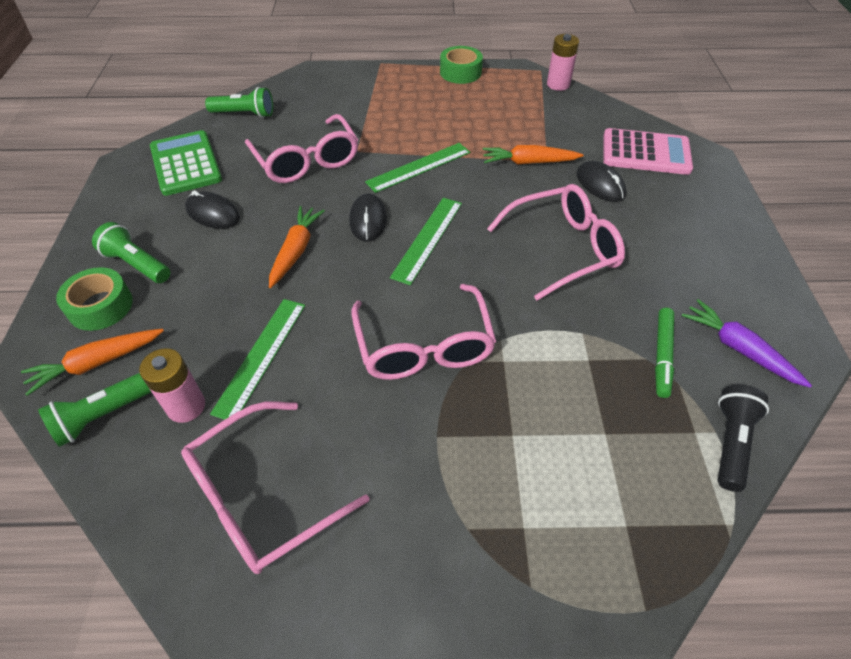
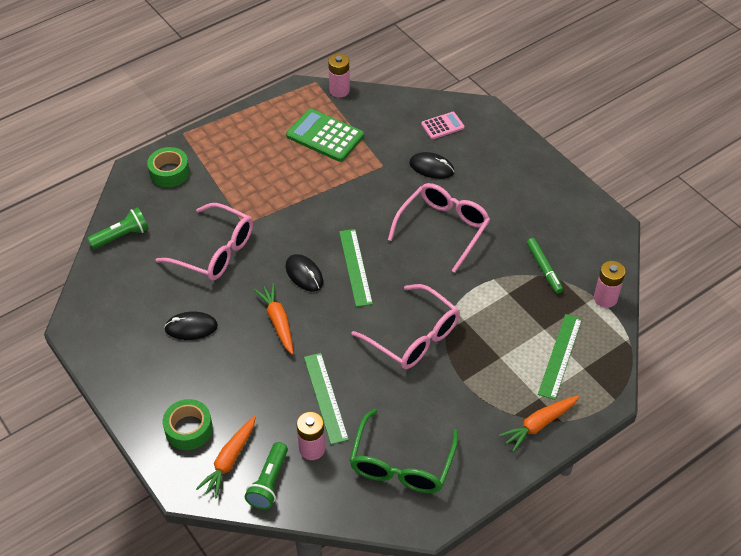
camera: 35 degrees left, 0 degrees up
green flashlight [92,222,170,283] -> none
green calculator [150,130,222,196] -> green calculator moved to [286,109,364,162]
pink glasses [181,401,369,574] -> green glasses [349,409,458,493]
green ruler [365,143,470,193] -> green ruler moved to [538,314,582,400]
green tape [440,46,483,84] -> green tape moved to [147,147,190,187]
orange carrot [482,145,584,164] -> orange carrot moved to [499,395,579,452]
pink calculator [603,128,693,175] -> pink calculator [421,112,465,139], size x0.56
purple carrot [682,299,812,388] -> none
black flashlight [718,385,769,492] -> pink battery [594,261,626,308]

